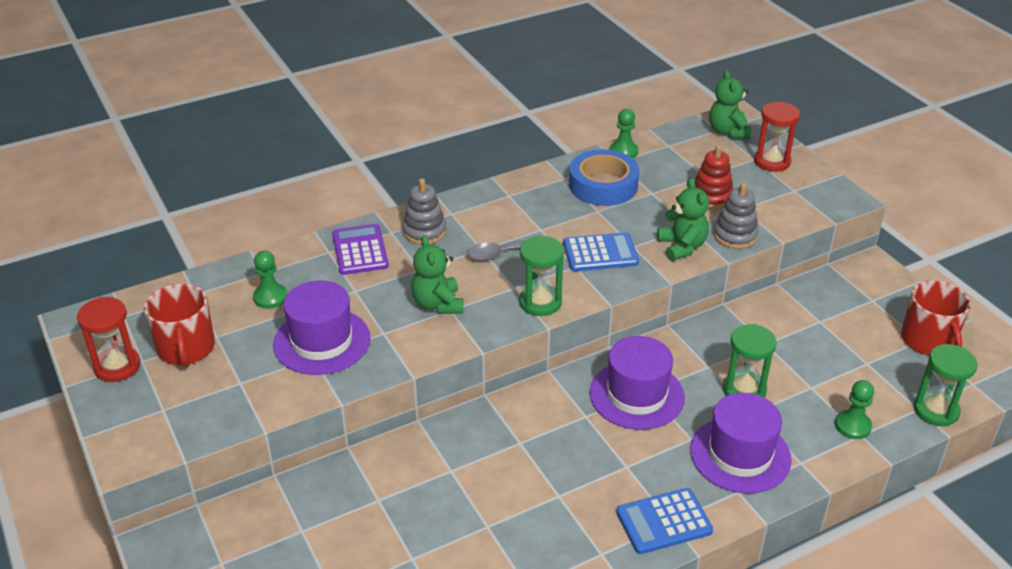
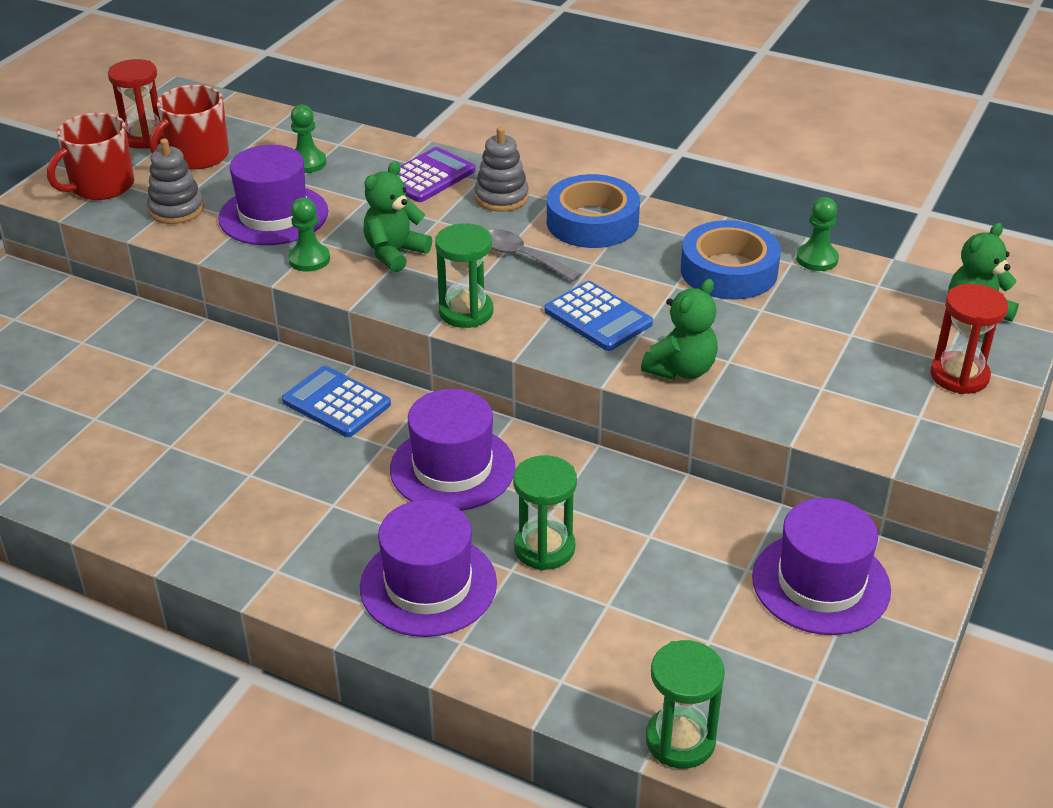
camera: 55 degrees right, 0 degrees up
blue calculator [616,488,713,554] -> blue calculator moved to [282,366,391,437]
red stacking toy [695,145,733,209] -> none
grey stacking toy [714,182,759,249] -> grey stacking toy moved to [147,138,204,224]
green pawn [835,380,874,439] -> green pawn moved to [288,198,330,272]
red mug [901,280,971,355] -> red mug moved to [47,113,134,200]
none -> blue tape [547,174,640,248]
none -> purple hat [752,498,891,635]

